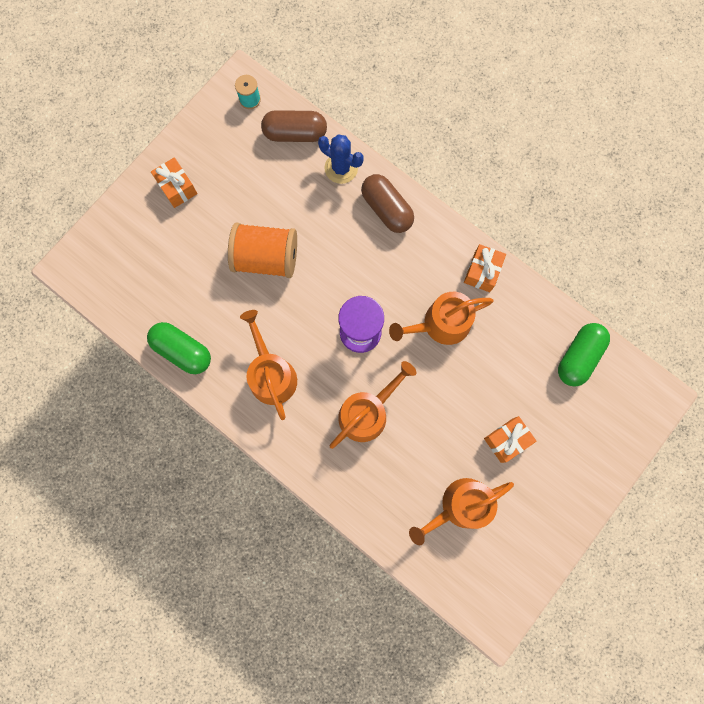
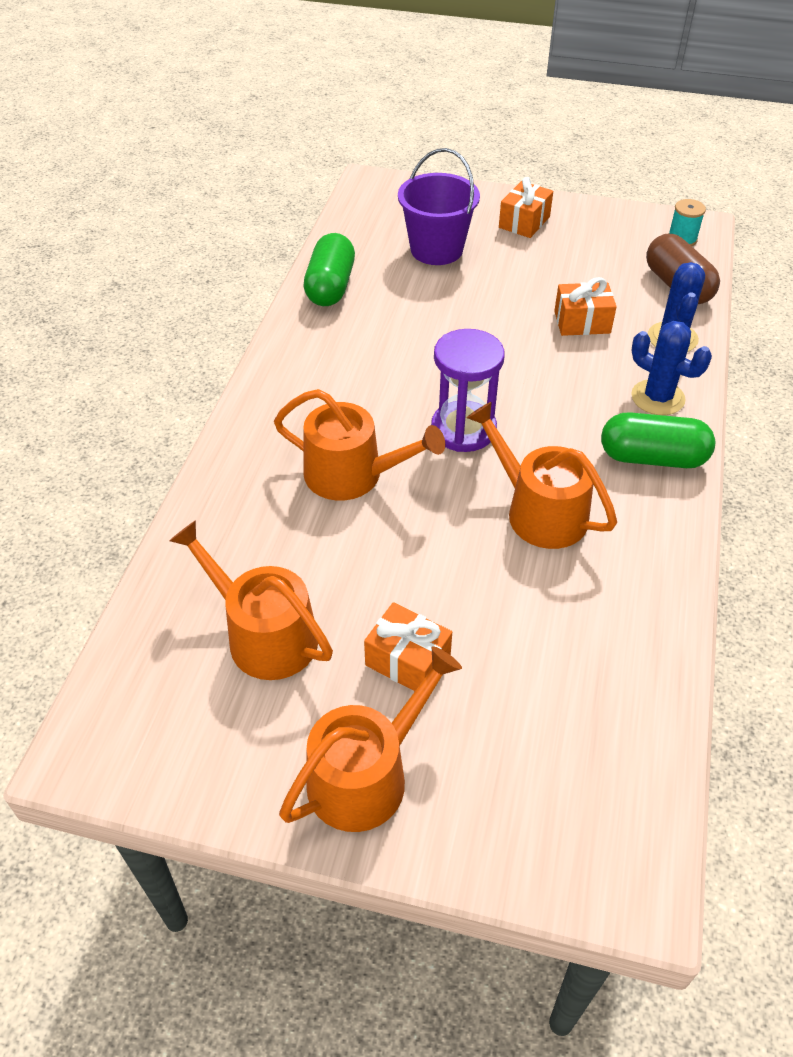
camera: 65 degrees right, 30 degrees down
orange spool [228,222,297,278] -> none
orange watering can [240,310,297,420] -> orange watering can moved to [279,646,462,832]
brown capsule [361,174,414,233] -> blue cactus [631,321,712,415]
orange gift [464,244,506,292] -> orange gift moved to [554,277,617,336]
green capsule [558,323,610,386] -> green capsule moved to [601,412,715,468]
none -> purple bucket [398,148,480,265]

